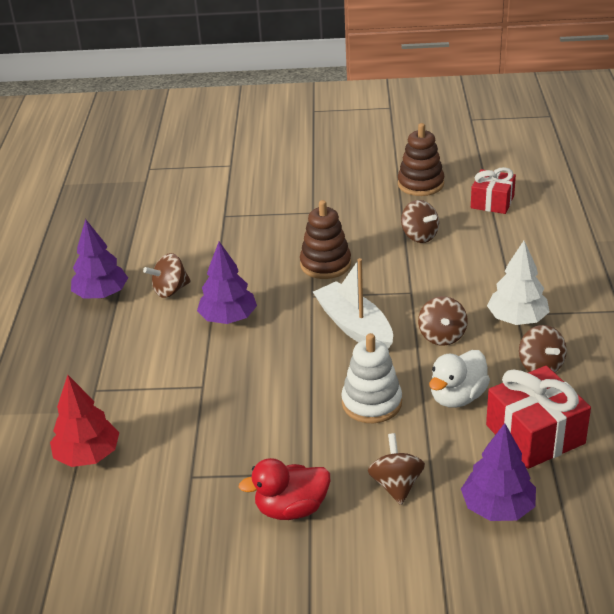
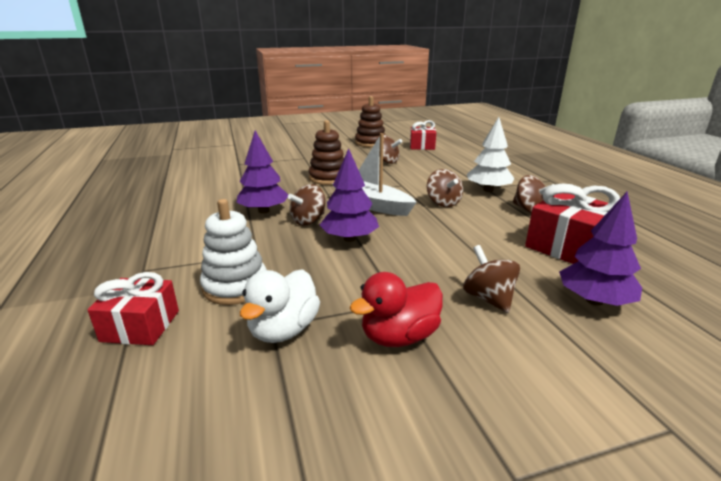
camera: 20 degrees left, 10 degrees down
red tree [50,375,119,467] -> red gift [87,272,179,345]
purple tree [71,219,128,299] -> purple tree moved to [320,148,379,242]
brown spinning top [143,253,191,298] -> brown spinning top moved to [288,184,325,225]
white stacking toy [341,333,402,423] -> white stacking toy moved to [200,199,267,305]
white duck [429,350,490,408] -> white duck moved to [240,269,320,343]

